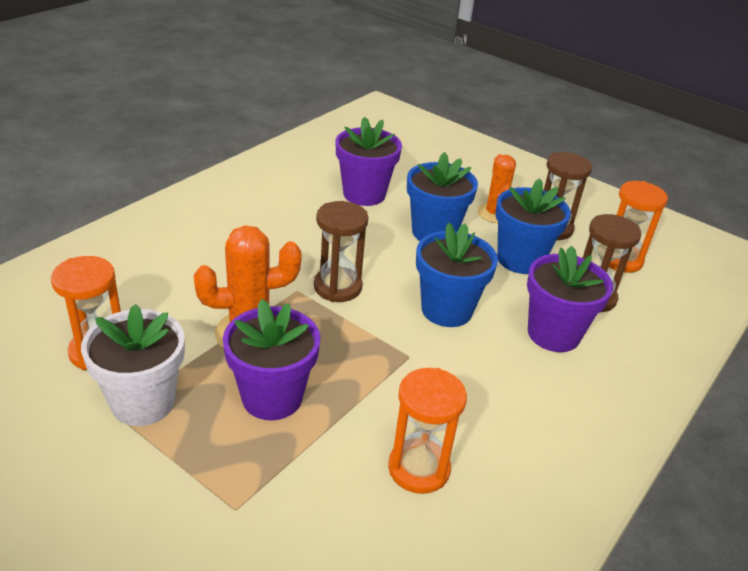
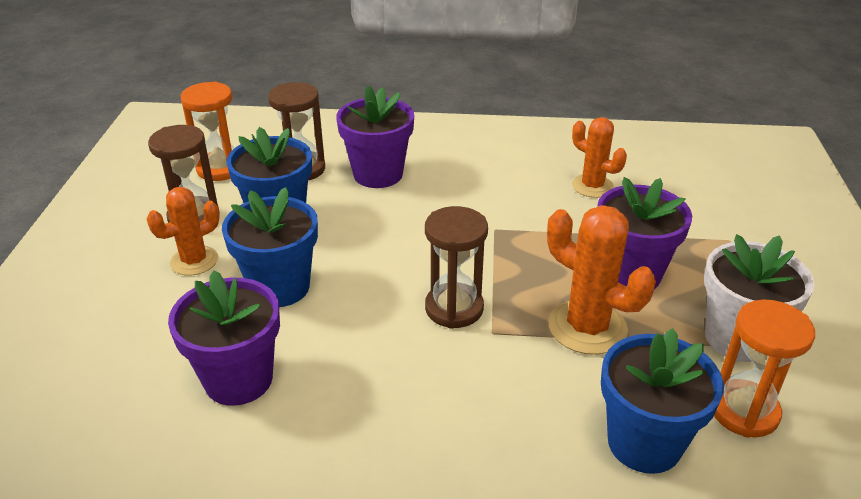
camera: 120 degrees left, 0 degrees up
orange hourglass [388,368,467,494] -> orange cactus [572,117,627,198]
blue flower pot [416,223,498,327] -> blue flower pot moved to [601,328,724,474]

